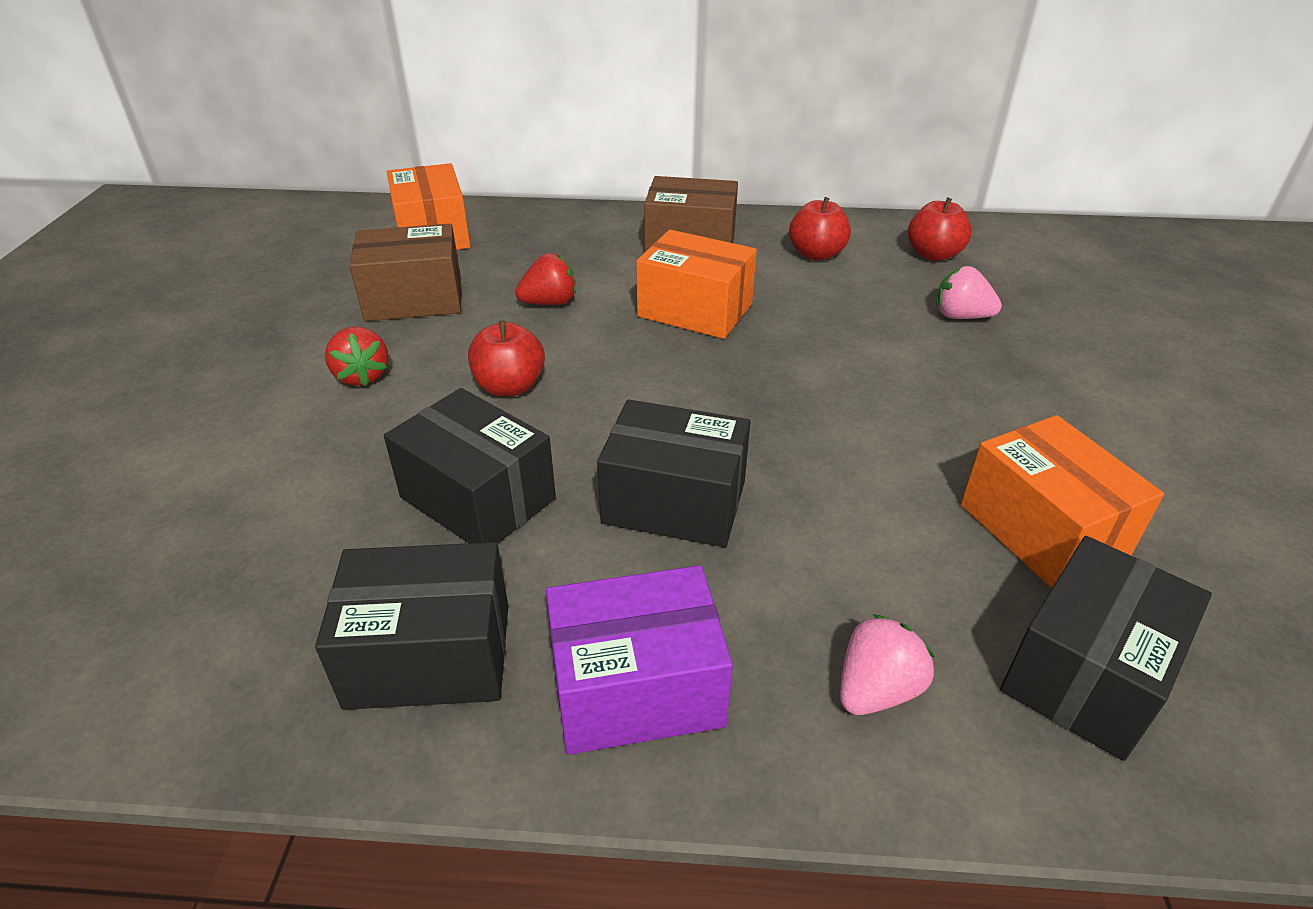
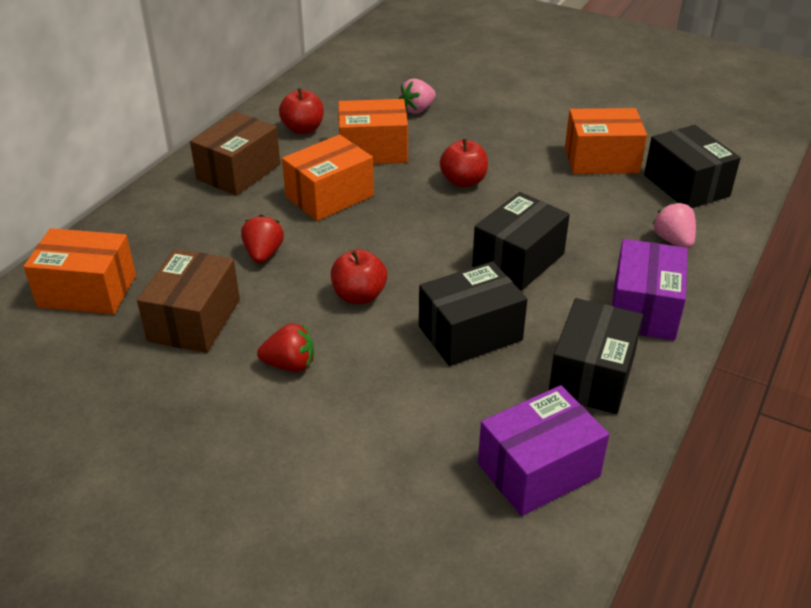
camera: 65 degrees left, 0 degrees up
red apple [908,197,972,261] -> red apple moved to [440,139,488,188]
none -> orange box [338,99,408,164]
none -> purple box [478,385,609,516]

